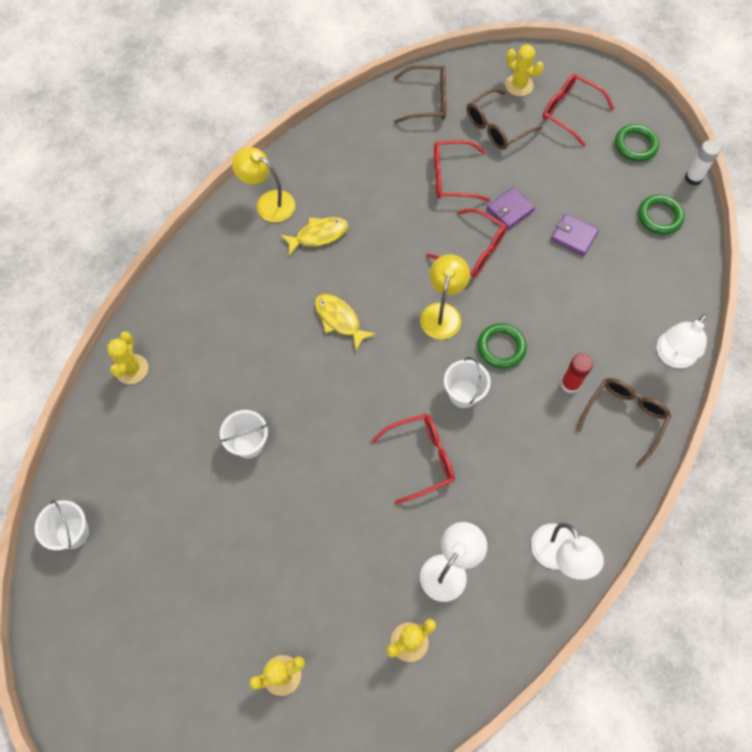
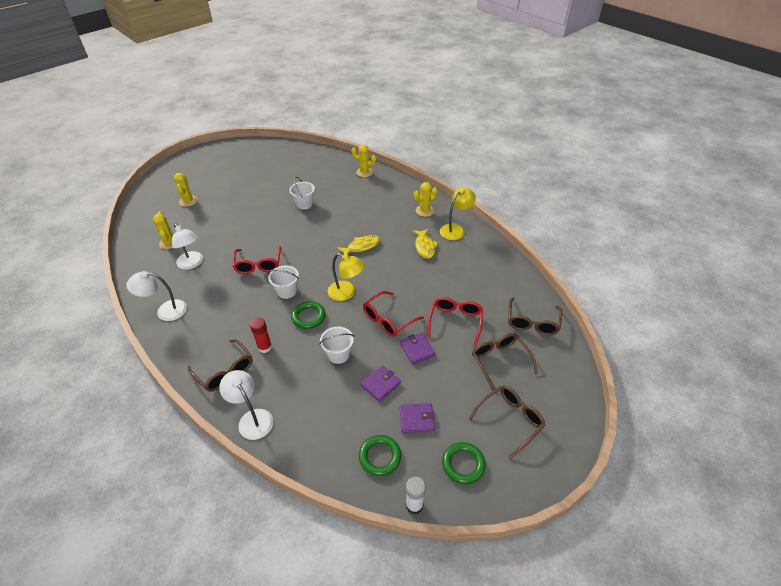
camera: 105 degrees right, 20 degrees down
white bucket [35,500,89,550] -> white bucket moved to [320,327,354,364]
yellow cactus [505,44,544,96] -> yellow cactus moved to [414,182,438,217]
red glasses [542,74,614,146] -> brown glasses [469,385,546,459]
none -> purple wallet [400,403,435,433]

